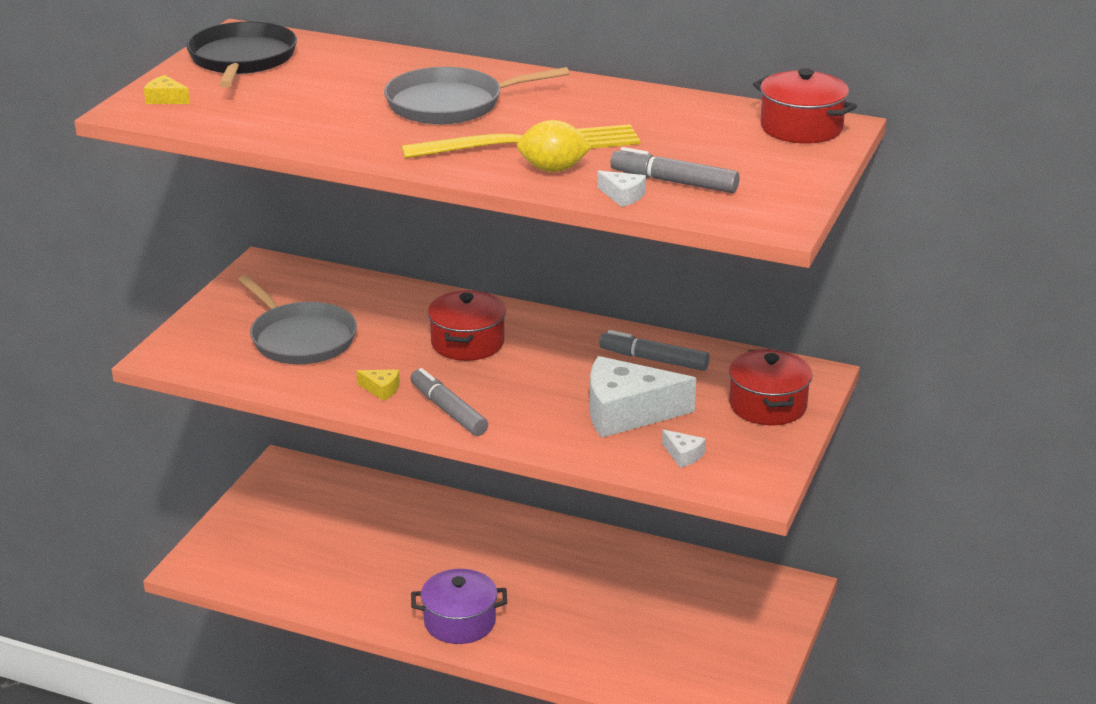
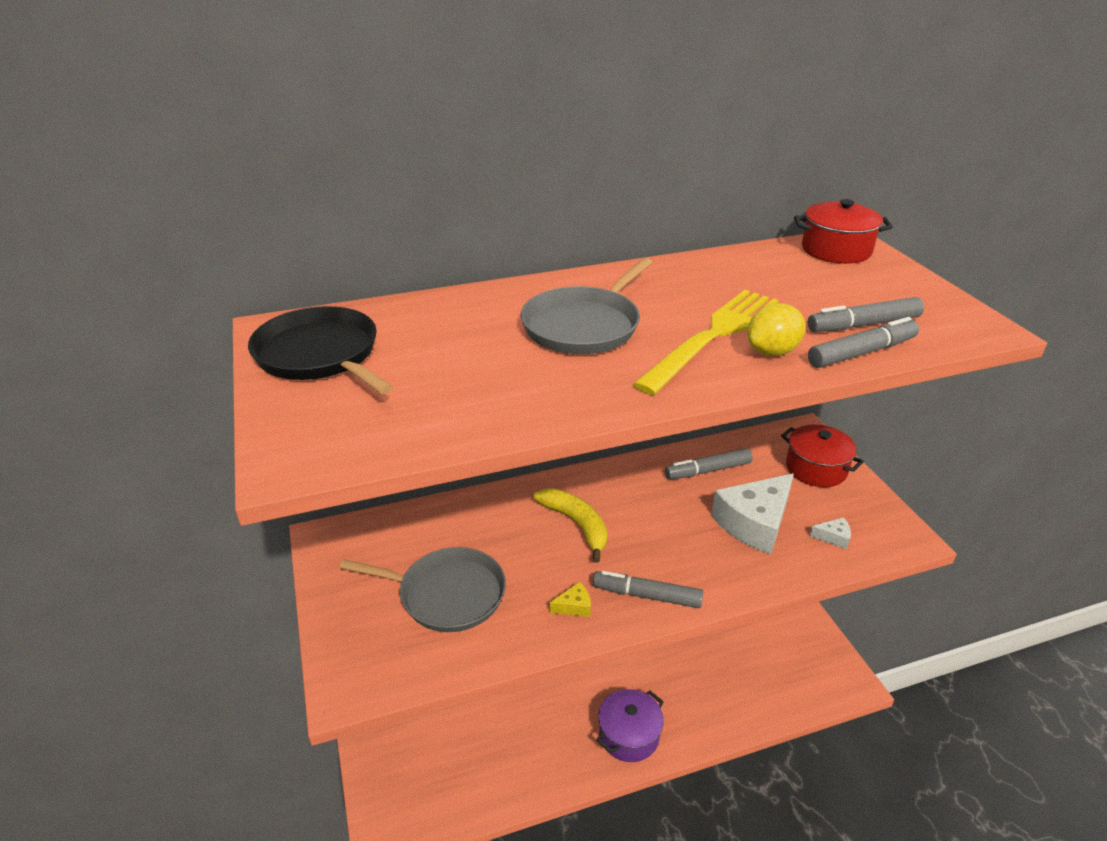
camera: 40 degrees left, 5 degrees up
yellow cheese [144,75,190,104] -> none
red pot [428,290,506,361] -> yellow banana [533,488,608,563]
white cheese [597,171,646,207] -> grey marker [808,317,919,368]

